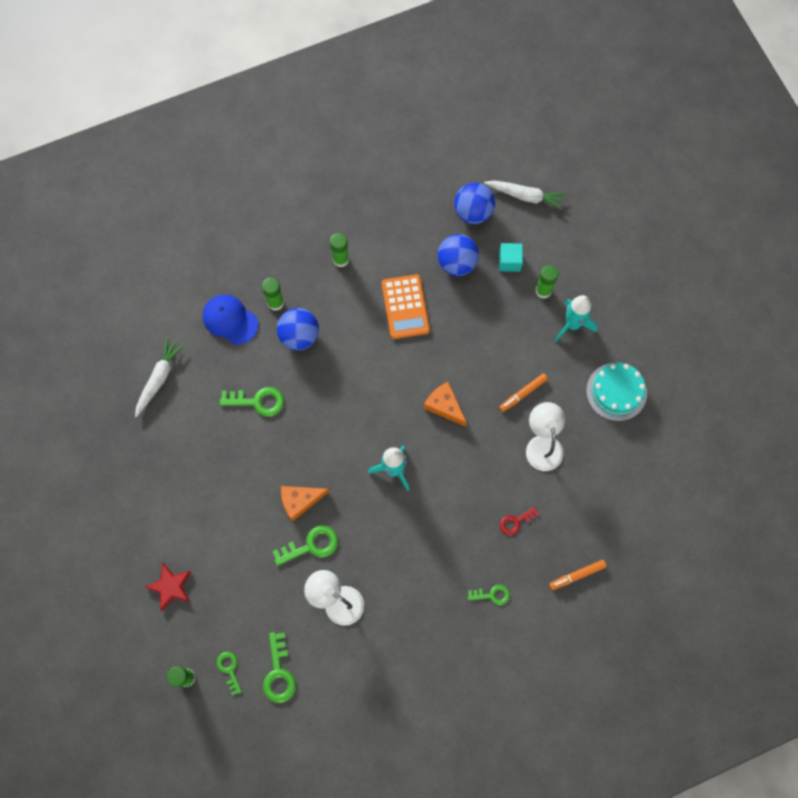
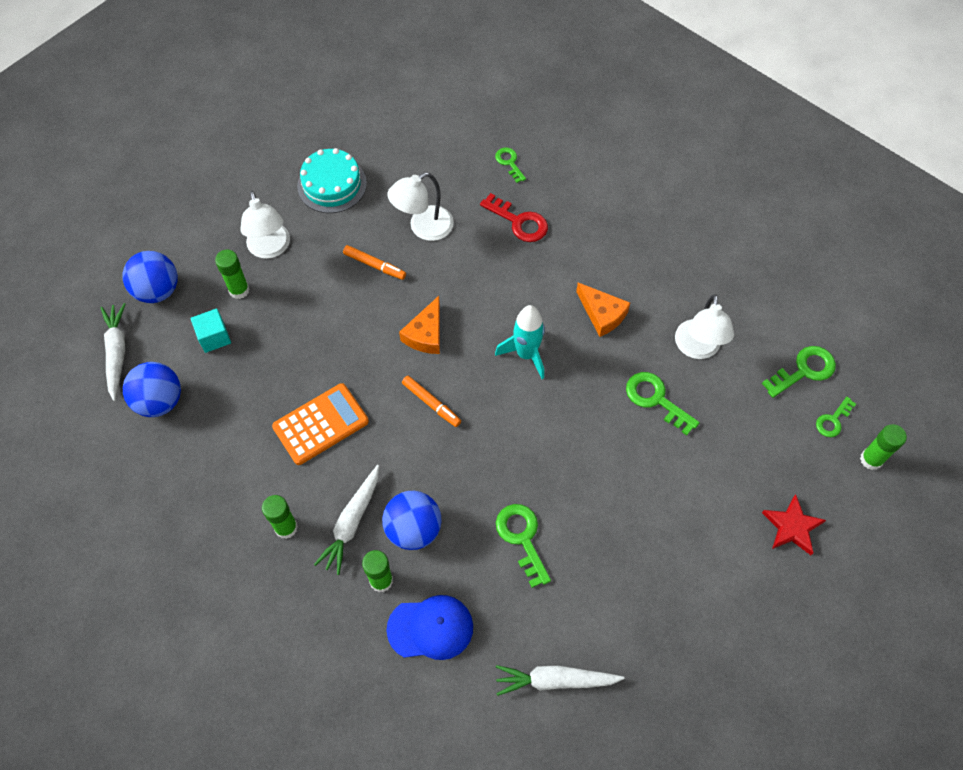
camera: 115 degrees left, 10 degrees down
blue cap [203,295,258,345] -> blue cap turned 105 degrees counterclockwise [387,595,473,660]
orange cheese [281,486,329,522] -> orange cheese moved to [576,283,630,337]
blue ball [438,234,479,276] -> blue ball moved to [123,251,178,303]
green key [468,585,510,605] -> green key moved to [495,148,526,183]
red key [500,507,539,535] -> red key [480,193,548,242], size x1.59
orange marker [549,560,607,590] -> orange marker moved to [402,376,461,427]
turquoise rocket [555,295,597,342] -> white lamp [240,191,290,259]
none -> white carrot [314,465,379,575]

